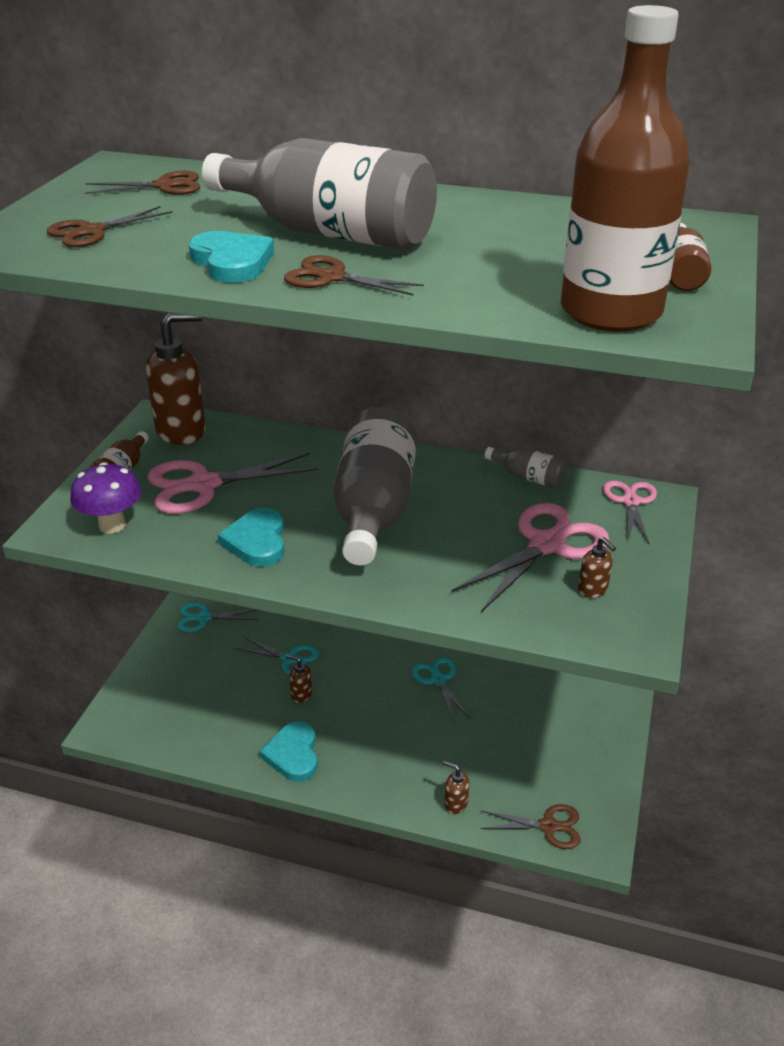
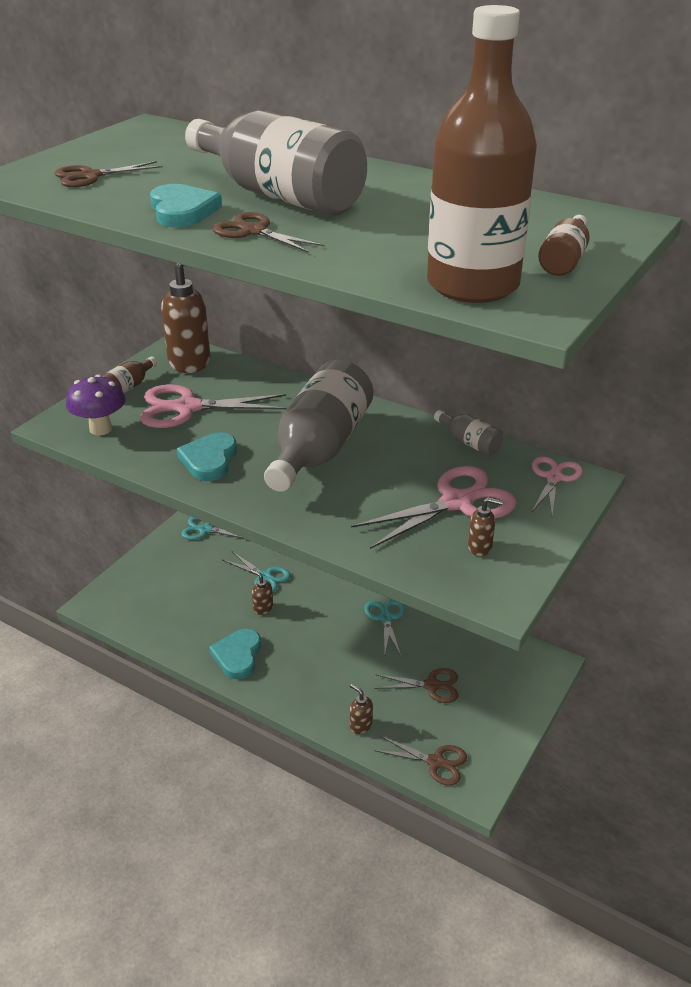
camera: 15 degrees right, 0 degrees up
brown scissors [85,171,200,195] -> brown scissors moved to [374,668,458,703]
brown soap dispenser [578,537,616,598] -> brown soap dispenser turned 60 degrees counterclockwise [468,497,503,556]

